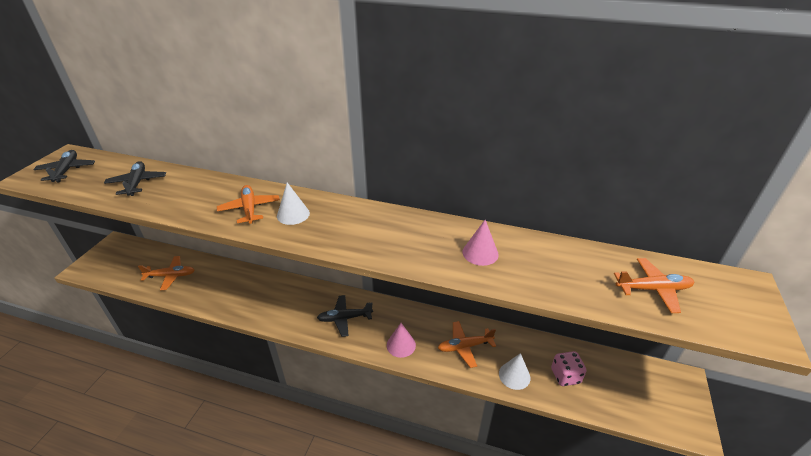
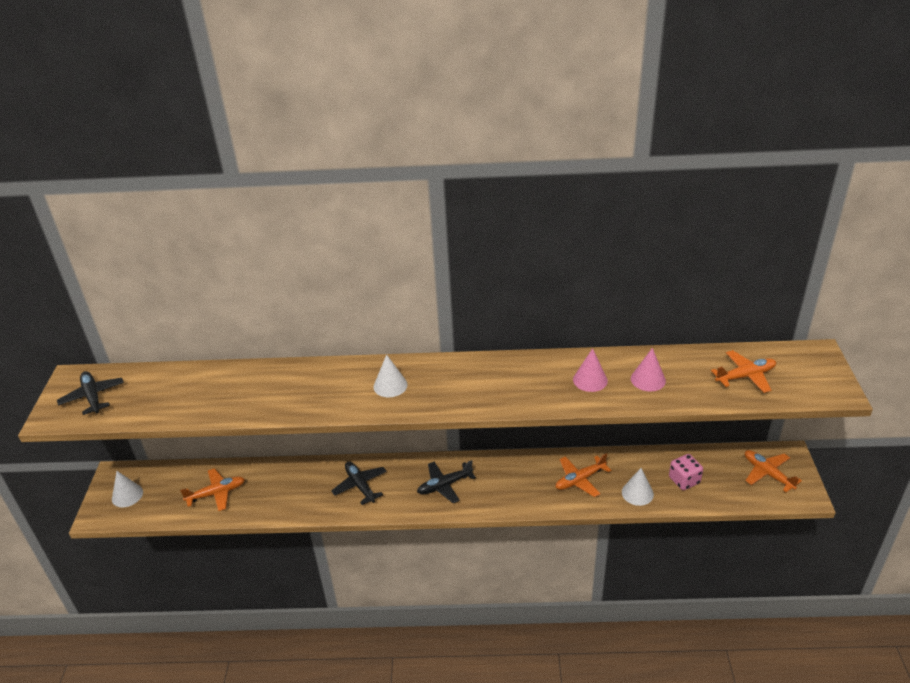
camera: 15 degrees left, 0 degrees up
black plane [104,161,166,196] -> black plane moved to [331,462,387,505]
orange plane [217,185,280,224] -> orange plane moved to [745,450,802,492]
pink cone [387,323,416,358] -> pink cone moved to [631,348,666,391]
none -> white cone [112,471,143,507]

